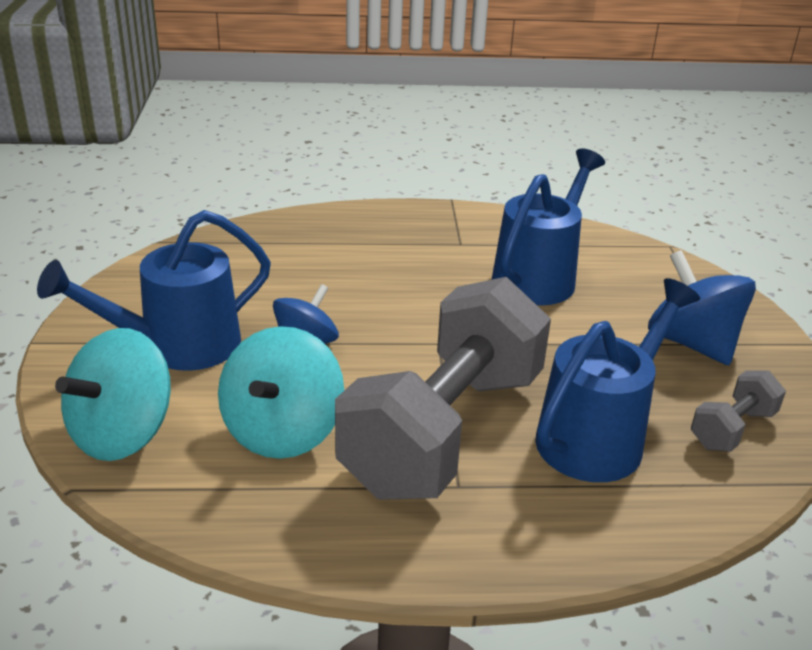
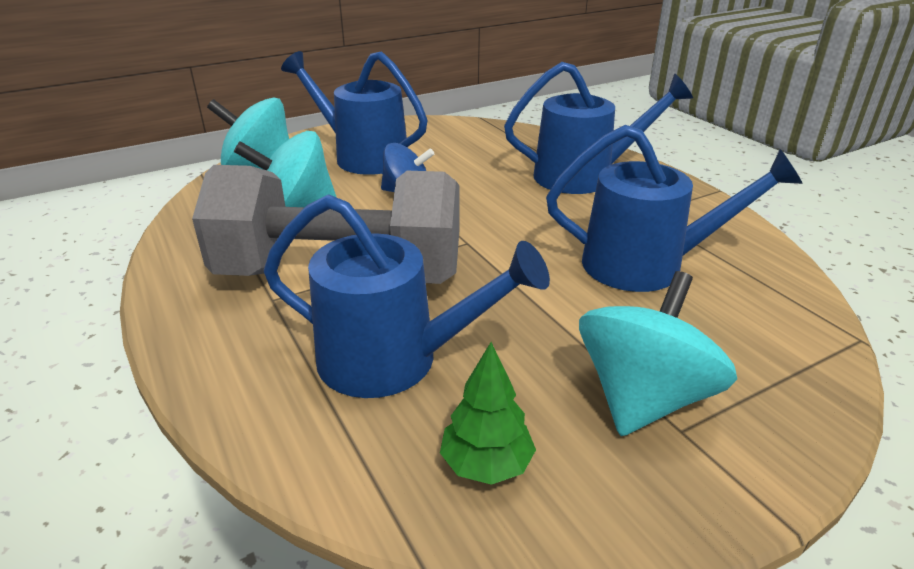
camera: 65 degrees right, 0 degrees up
blue spinning top [648,250,756,365] -> turquoise spinning top [579,271,737,436]
grey dumbbell [691,370,786,452] -> green tree [440,342,536,485]
none -> blue watering can [504,62,693,194]

